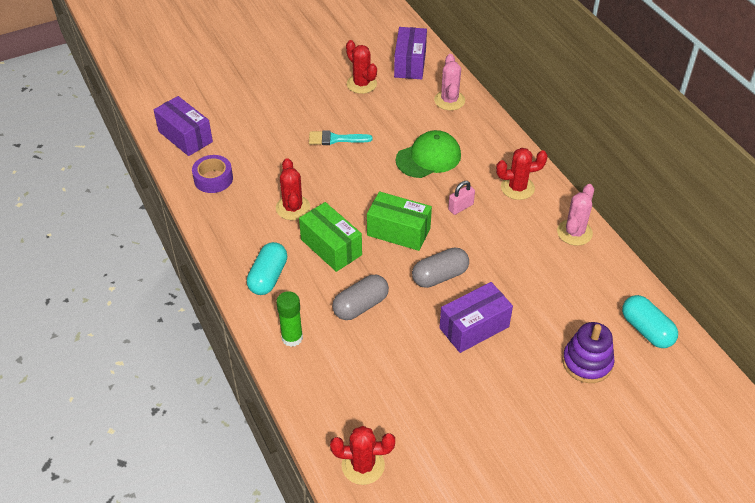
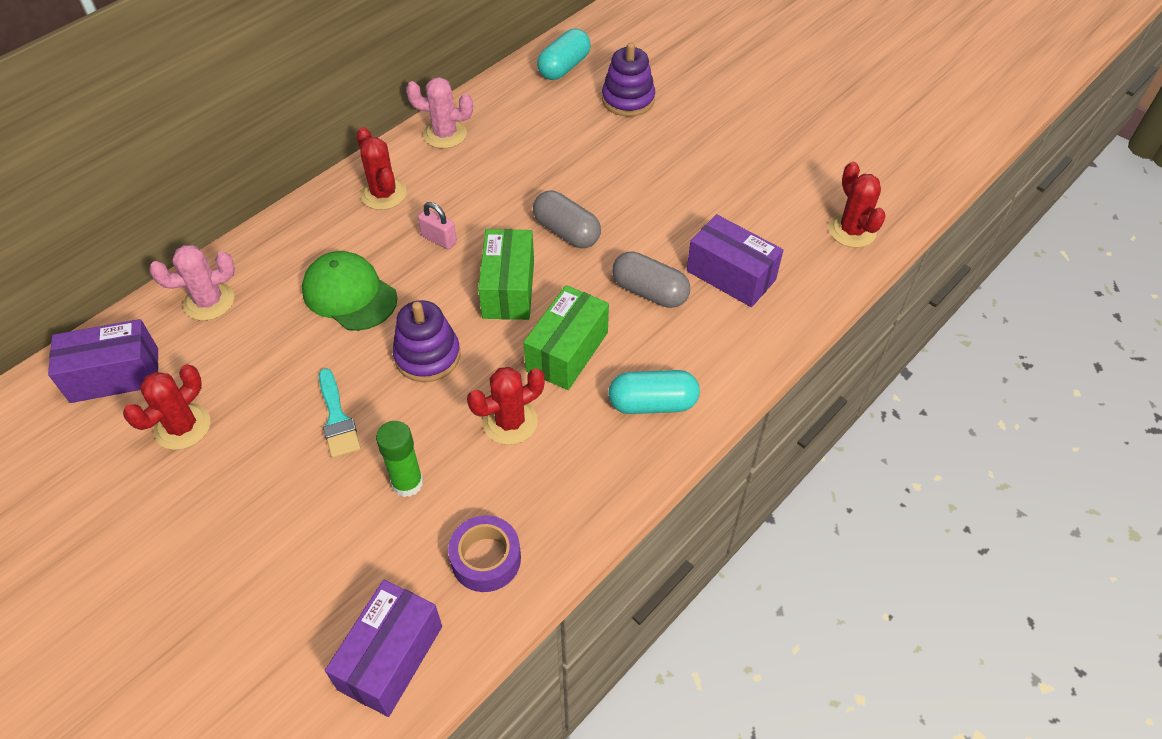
camera: 110 degrees left, 5 degrees up
green glue stick [276,291,303,347] -> green glue stick moved to [376,421,423,497]
purple box [439,282,513,353] -> purple box moved to [687,214,783,307]
none -> purple stacking toy [393,300,460,382]

